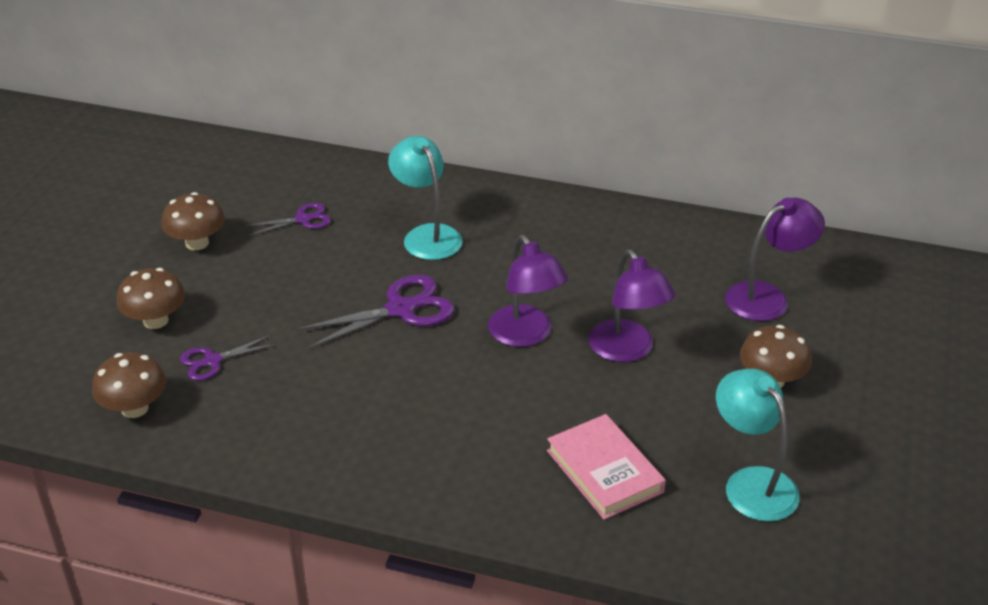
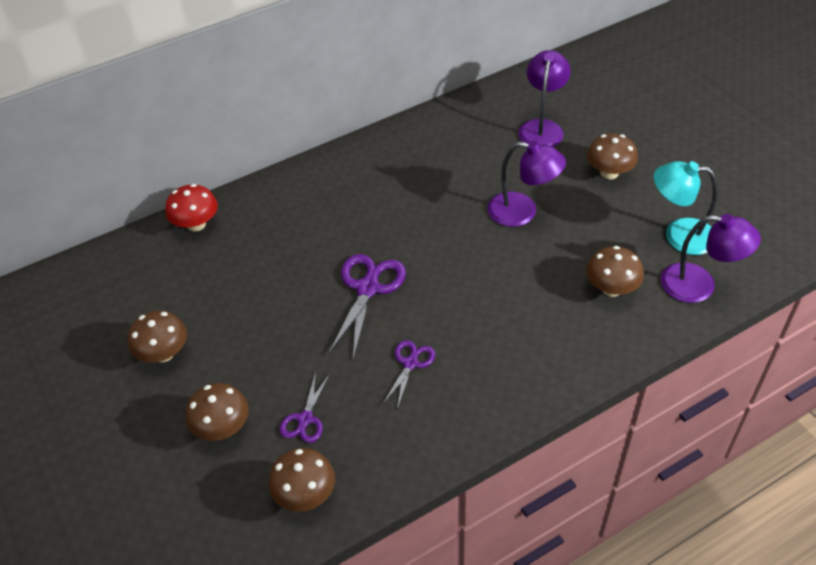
camera: 45 degrees left, 10 degrees up
purple scissors [246,203,331,236] -> purple scissors moved to [383,340,435,409]
turquoise lamp [388,136,463,260] -> none
purple lamp [488,235,568,347] -> purple lamp moved to [661,214,761,303]
pink book [547,414,666,520] -> brown mushroom [586,246,644,297]
none -> red mushroom [165,184,218,232]

